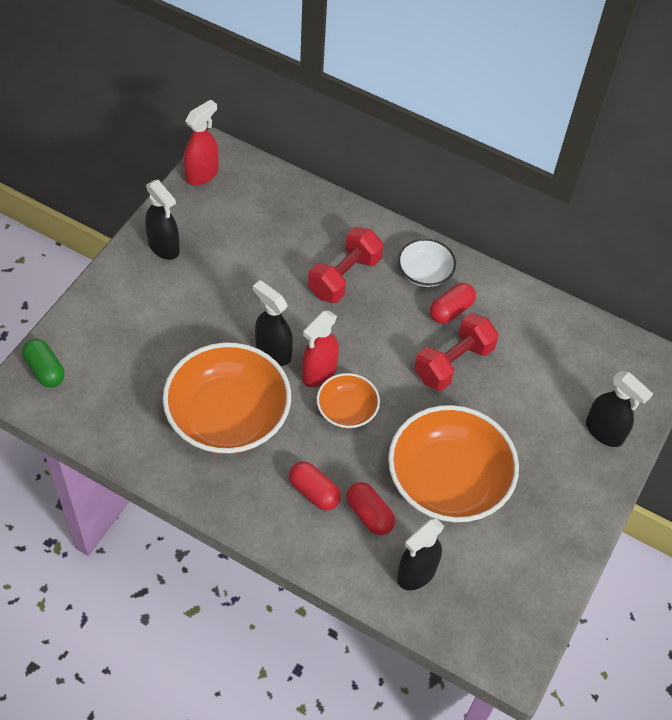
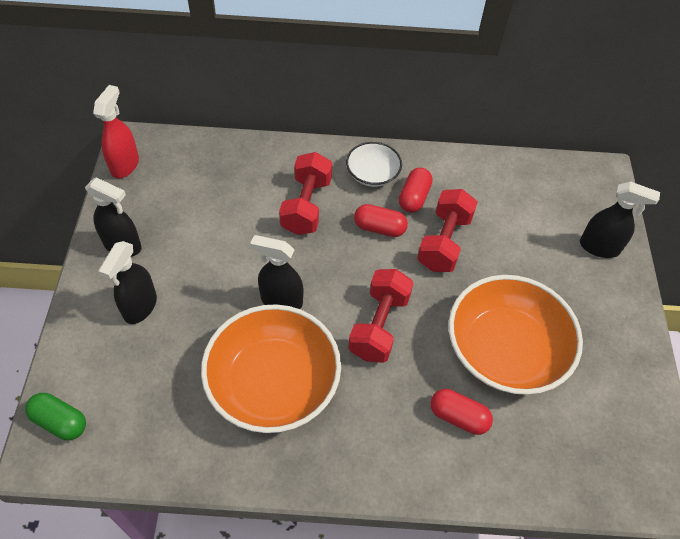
camera: 25 degrees left, 0 degrees up
red capsule [289,461,341,511] -> red capsule moved to [354,204,408,237]
red spray bottle [302,311,339,387] -> none
orange bowl [317,373,380,429] -> red dumbbell [348,269,414,363]
black spray bottle [397,518,444,590] -> black spray bottle moved to [99,241,157,324]

